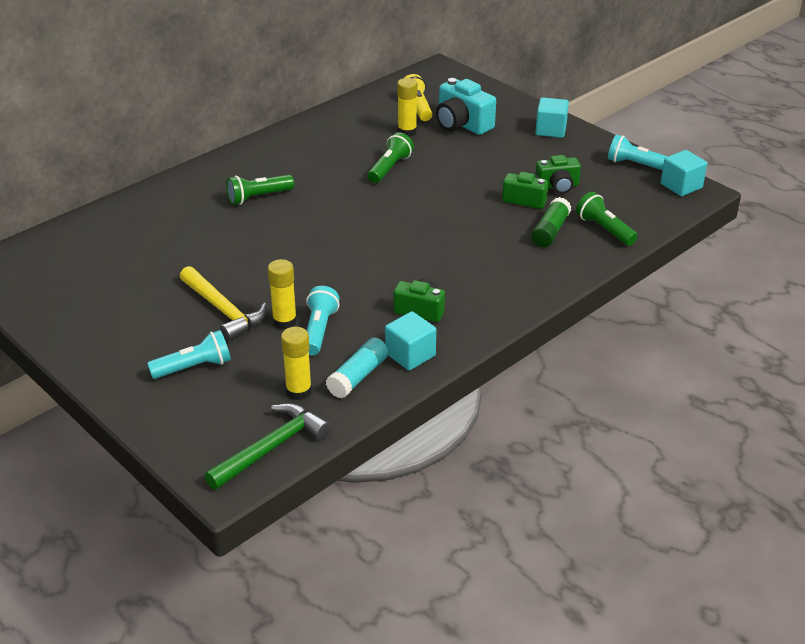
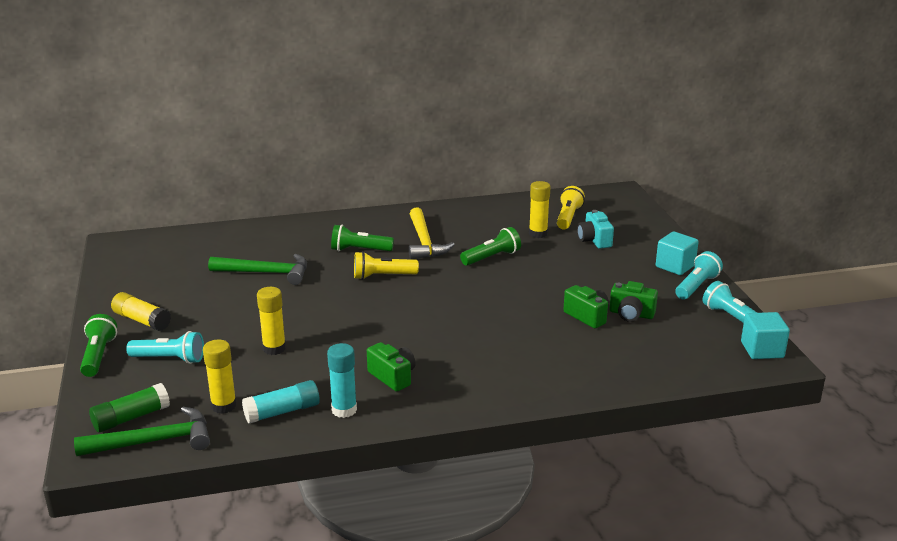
camera: 30 degrees right, 10 degrees down
yellow hammer [180,266,267,341] -> yellow hammer moved to [409,207,455,260]
turquoise flashlight [306,286,340,355] -> turquoise flashlight moved to [675,251,723,299]
turquoise cube [385,311,436,371] -> turquoise glue stick [327,343,357,418]
turquoise camera [436,78,496,135] -> turquoise camera [577,210,614,249], size x0.66
green glue stick [531,197,571,248] -> green glue stick moved to [89,383,170,432]
green flashlight [576,192,638,246] -> green flashlight moved to [80,314,117,377]
none -> yellow glue stick [111,292,171,331]
none -> green hammer [208,254,307,285]
none -> yellow flashlight [354,251,419,280]

